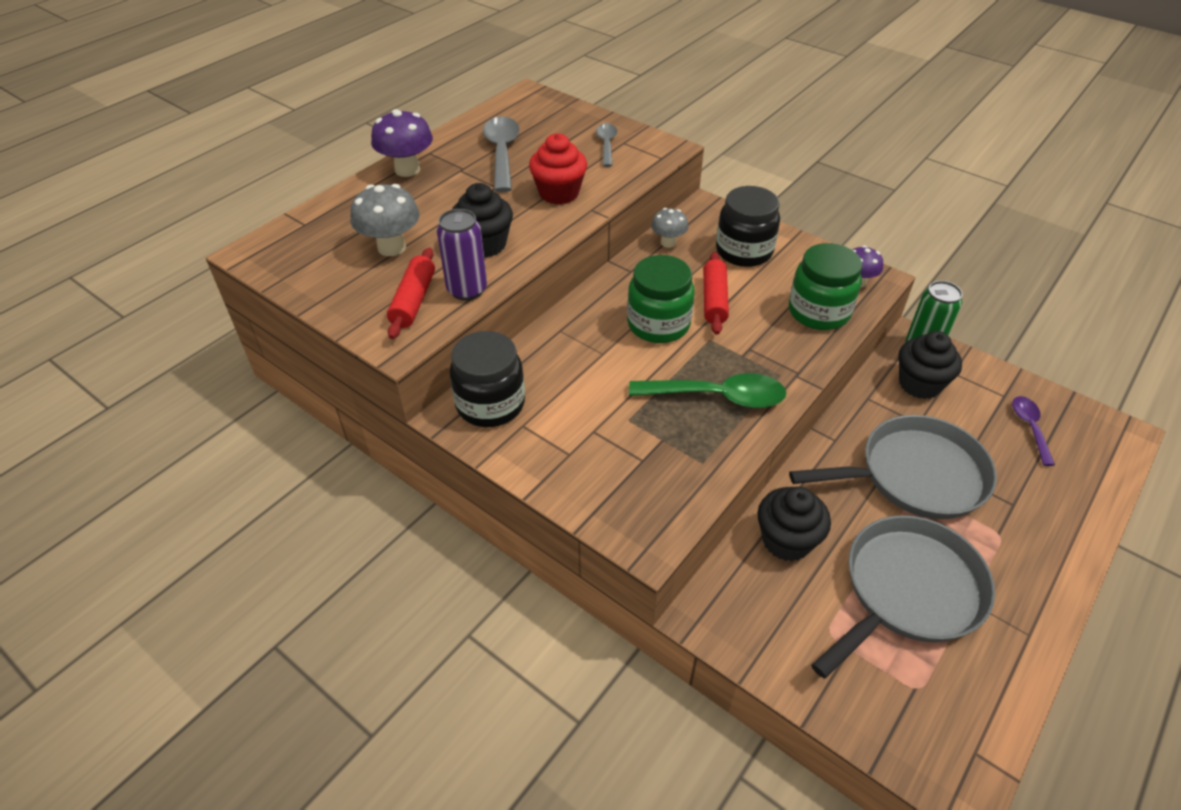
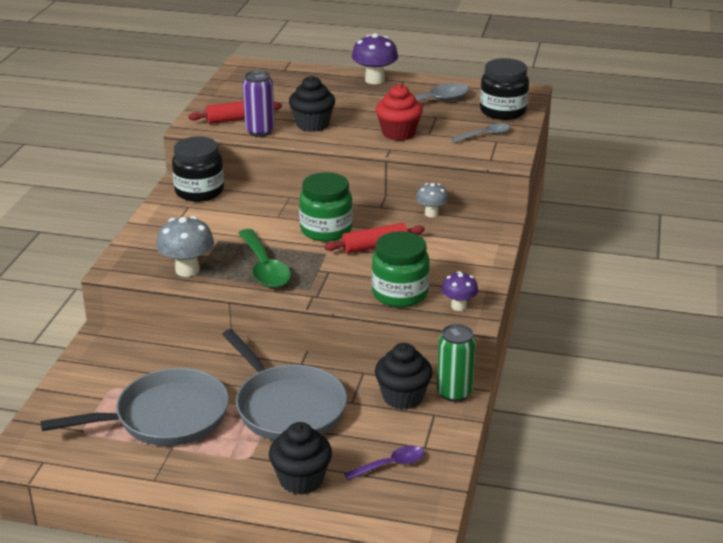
camera: 65 degrees right, 15 degrees down
grey mushroom [350,184,420,256] -> grey mushroom moved to [156,216,214,277]
black jar [716,186,780,267] -> black jar moved to [480,58,529,120]
black cupcake [758,486,831,561] -> black cupcake moved to [269,422,332,495]
grey pan [811,515,995,678] -> grey pan turned 45 degrees counterclockwise [40,368,229,446]

